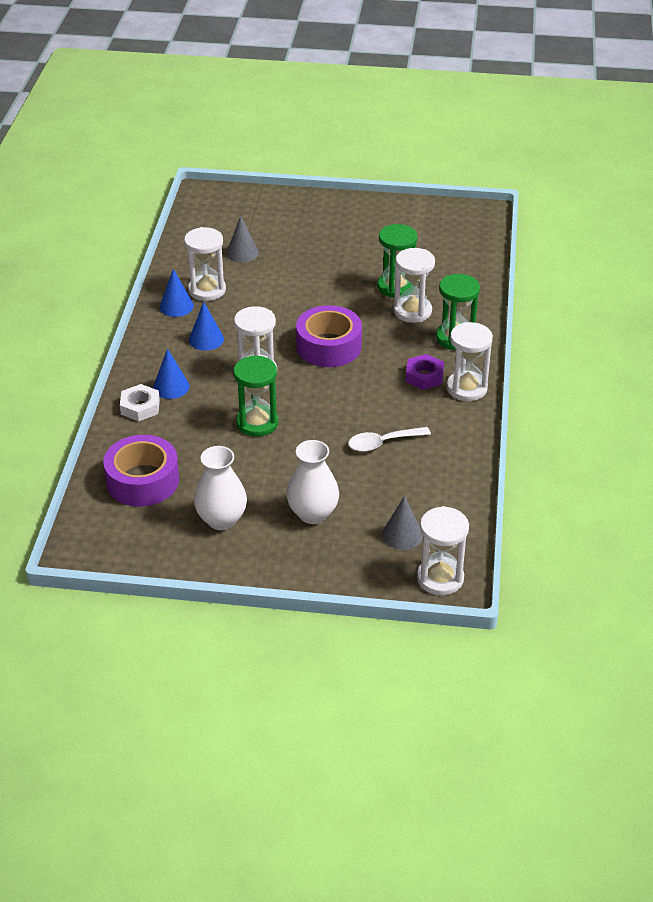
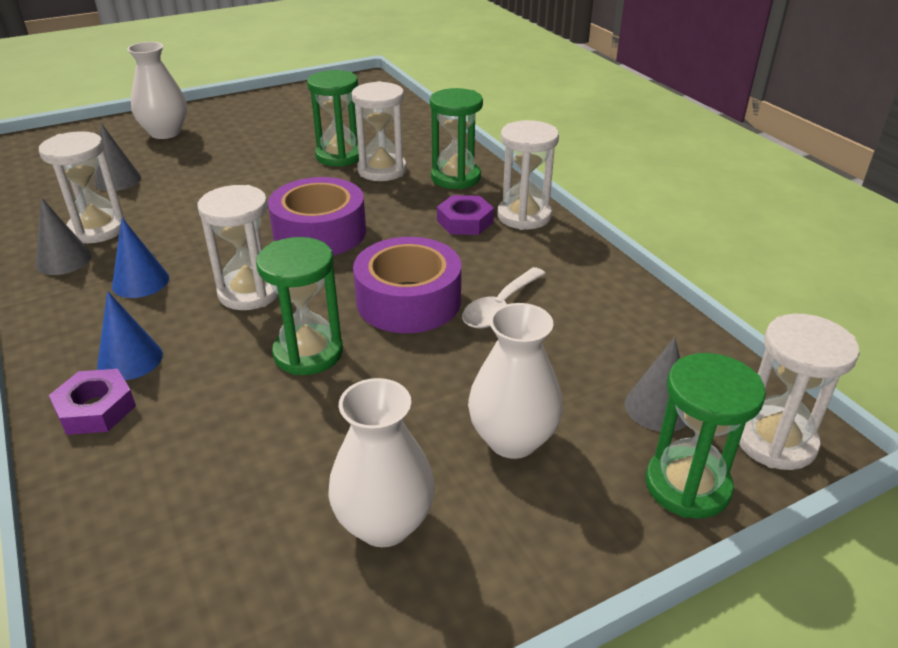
camera: 35 degrees left, 5 degrees down
purple tape [103,435,179,507] -> purple tape moved to [353,237,461,333]
white nut [120,384,160,421] -> purple nut [49,369,136,435]
blue cone [160,269,194,317] -> grey cone [35,197,92,275]
none -> white vase [127,42,187,139]
none -> green hourglass [646,353,766,519]

